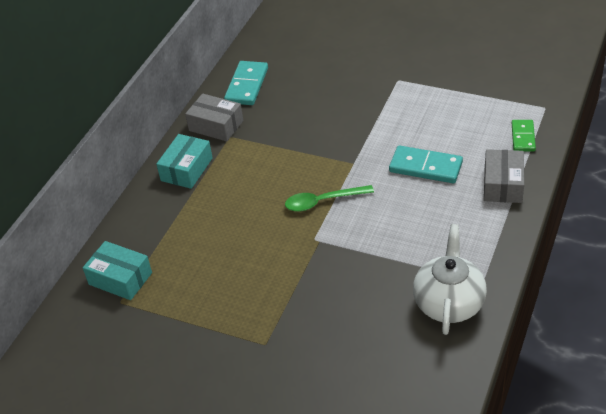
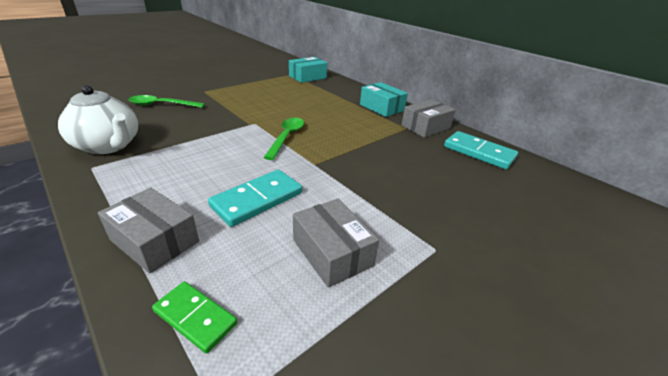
camera: 110 degrees right, 10 degrees down
none -> green spoon [128,95,205,108]
none -> grey box [293,199,379,288]

